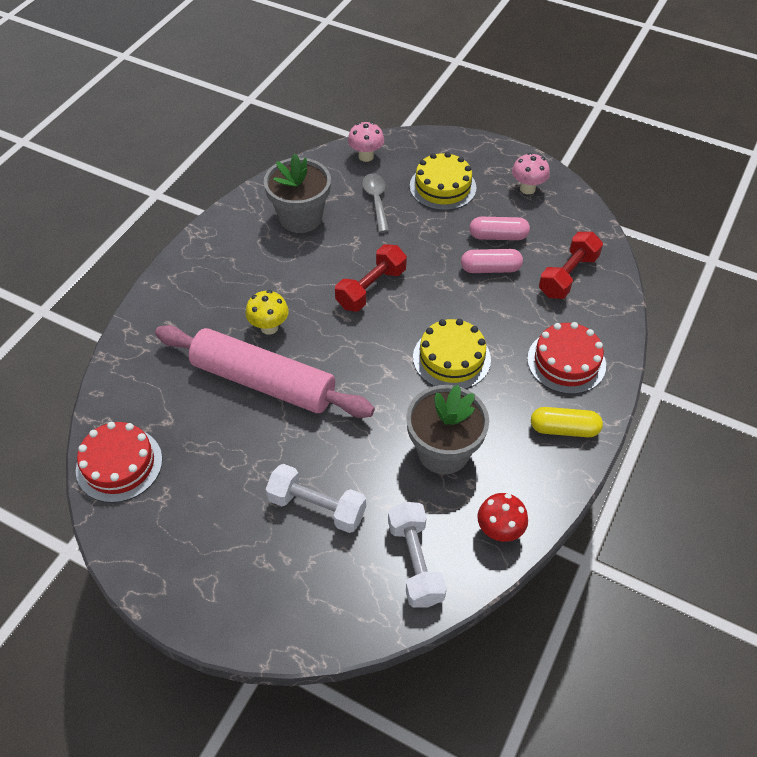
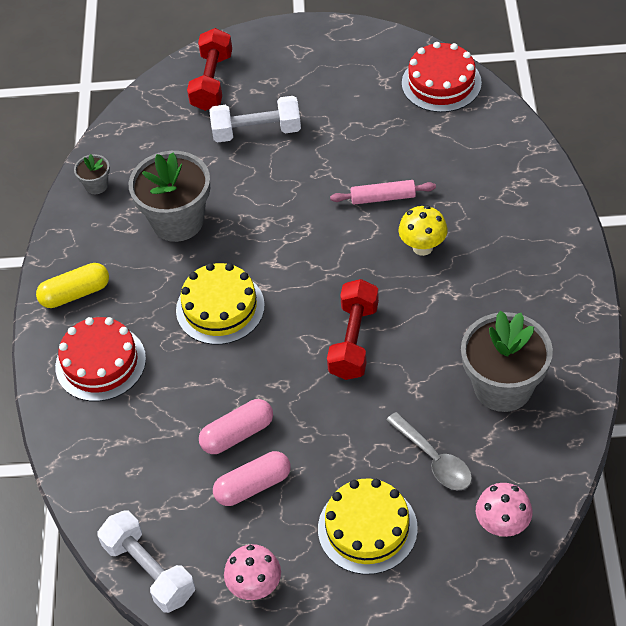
camera: 155 degrees right, 0 degrees up
pink rolling pin [155,325,375,418] -> pink rolling pin [330,180,436,205], size x0.41
white dumbbell [388,502,447,608] -> white dumbbell moved to [97,510,195,613]
red mushroom [477,493,528,542] -> grey flower pot [74,154,110,194]
red dumbbell [539,232,603,299] -> red dumbbell moved to [187,28,232,111]

